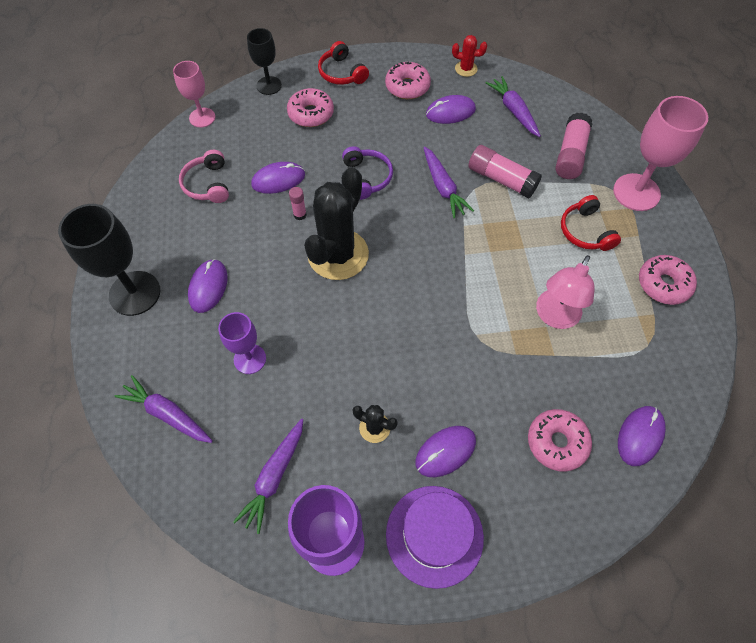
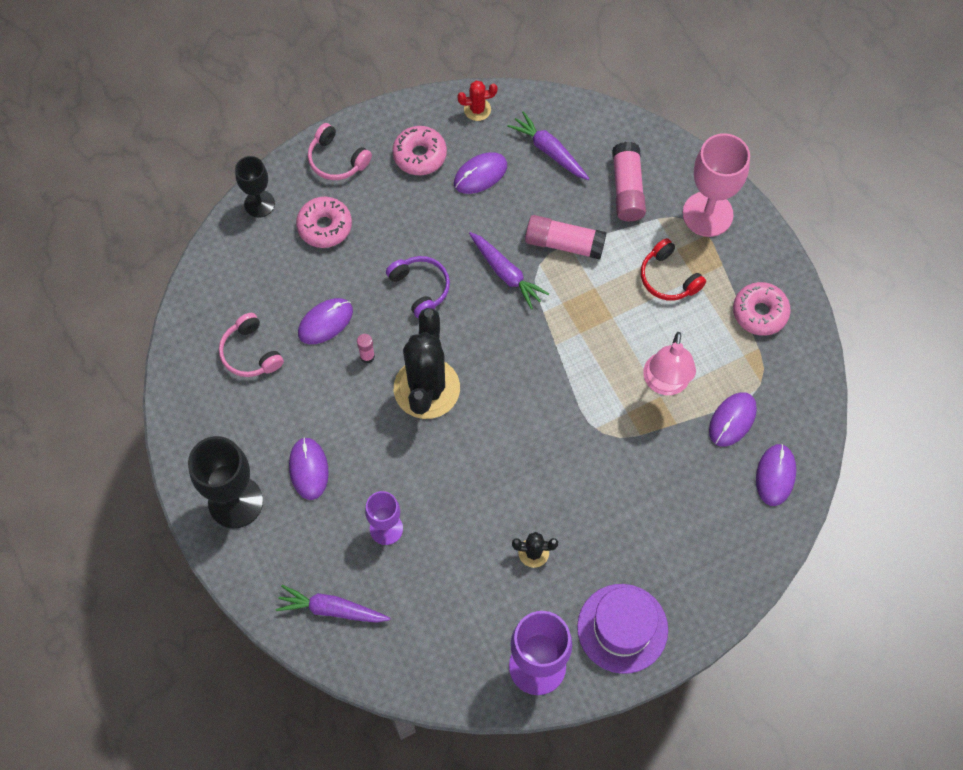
camera: 20 degrees left, 5 degrees up
pink goblet [173,61,215,128] -> none
purple carrot [233,419,303,534] -> none
red headphones [318,41,369,85] -> pink headphones [308,123,372,180]
purple mouse [415,426,476,477] -> purple mouse moved to [709,392,757,447]
pink donut [528,409,592,472] -> none

